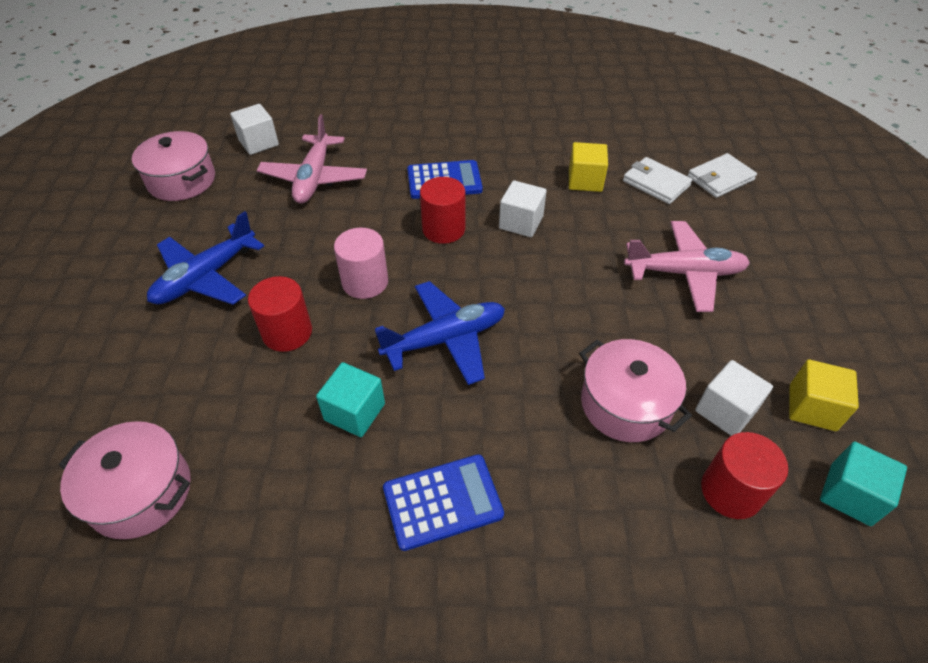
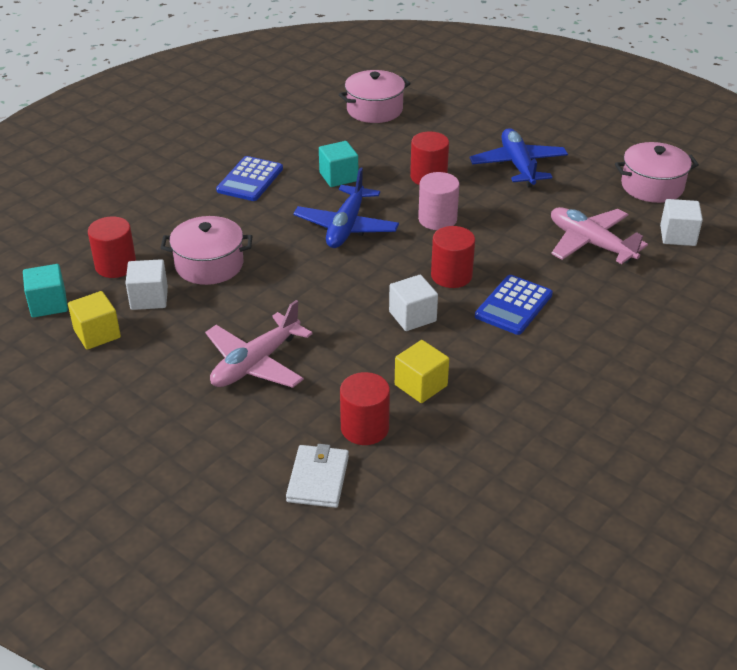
camera: 130 degrees right, 10 degrees down
white wallet [623,157,693,204] -> red cylinder [340,372,390,445]

